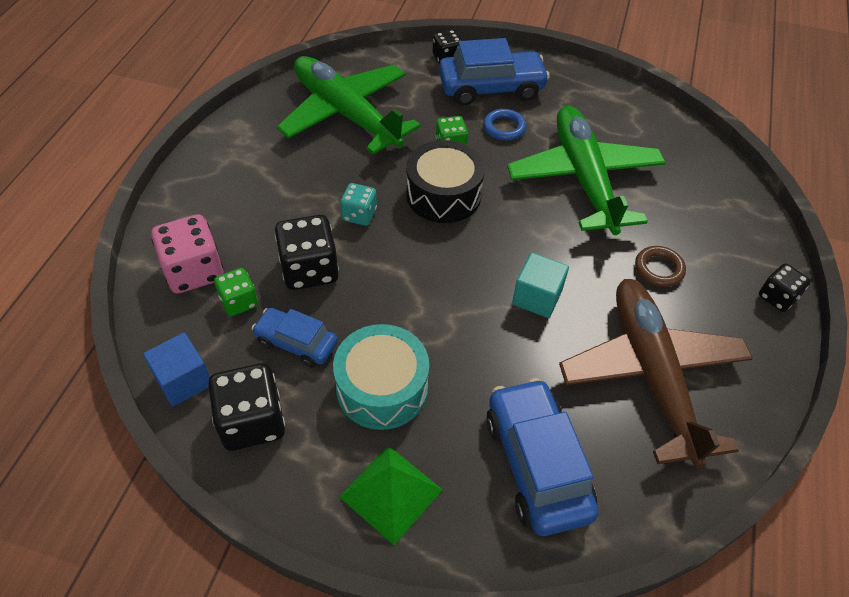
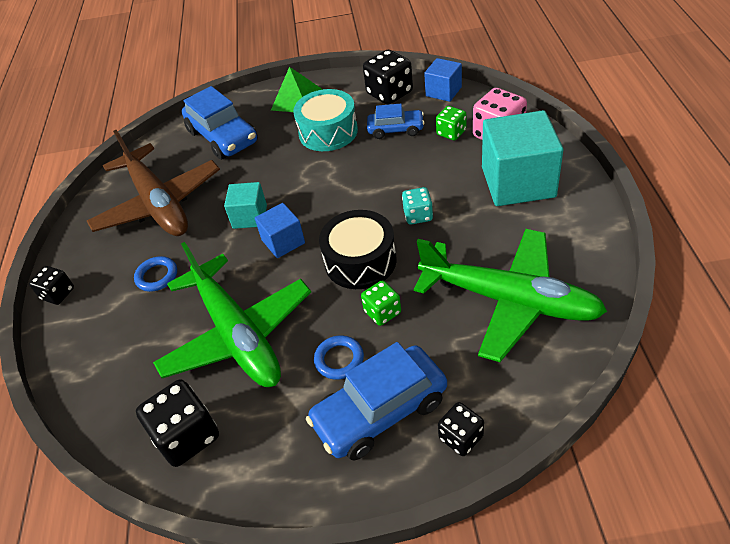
camera: 165 degrees right, 5 degrees down
black dice [275,215,339,290] -> black dice moved to [136,379,219,467]
brown ring [635,246,686,287] -> blue ring [134,256,177,292]
none -> blue cube [255,203,305,258]
none -> turquoise cube [482,110,563,206]

